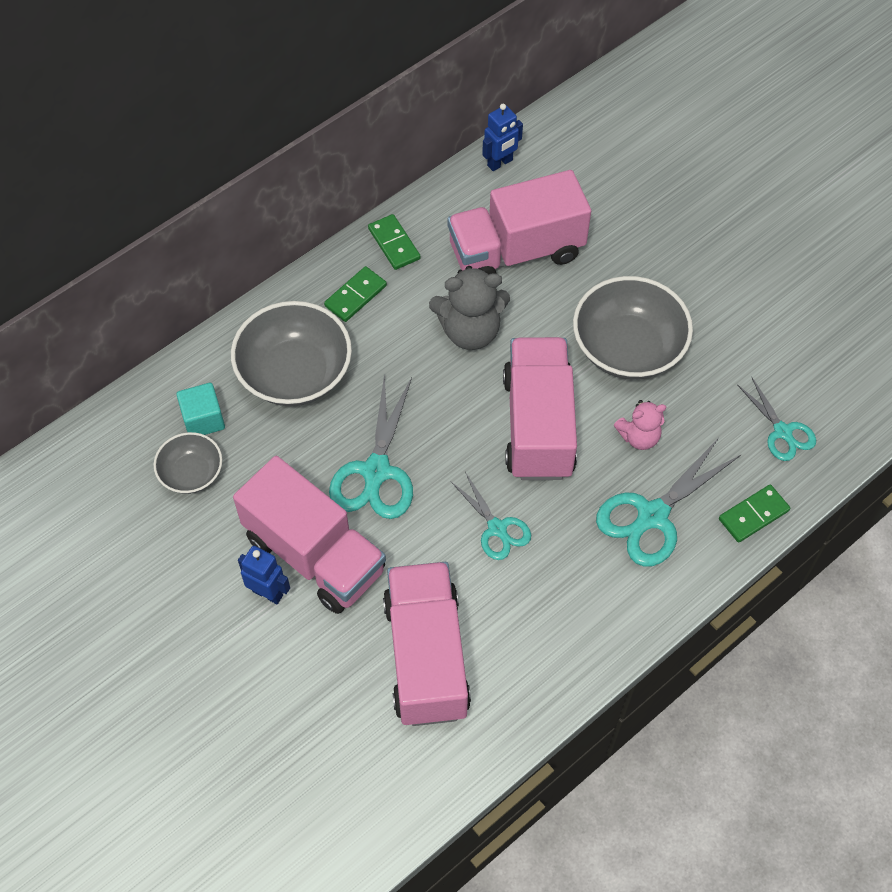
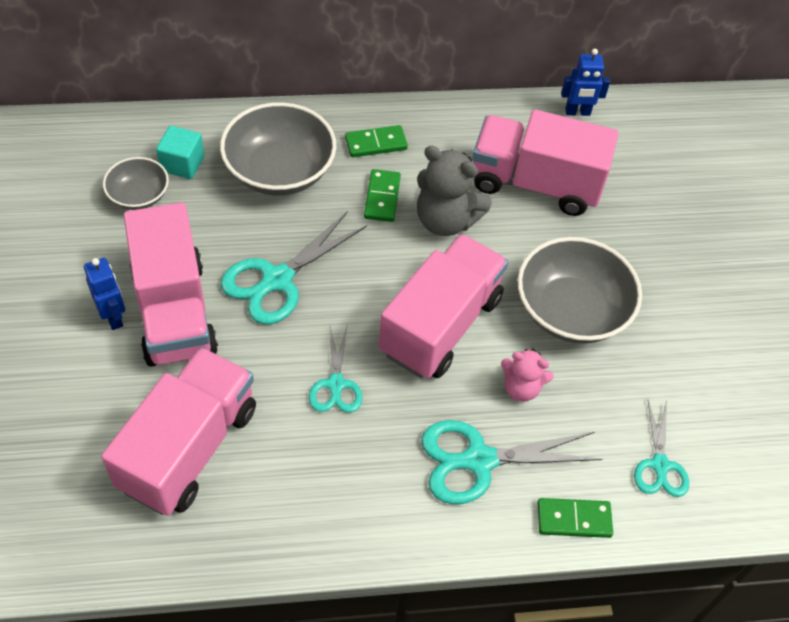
camera: 30 degrees right, 5 degrees down
green domino [368,214,420,270] -> green domino moved to [364,169,401,222]

